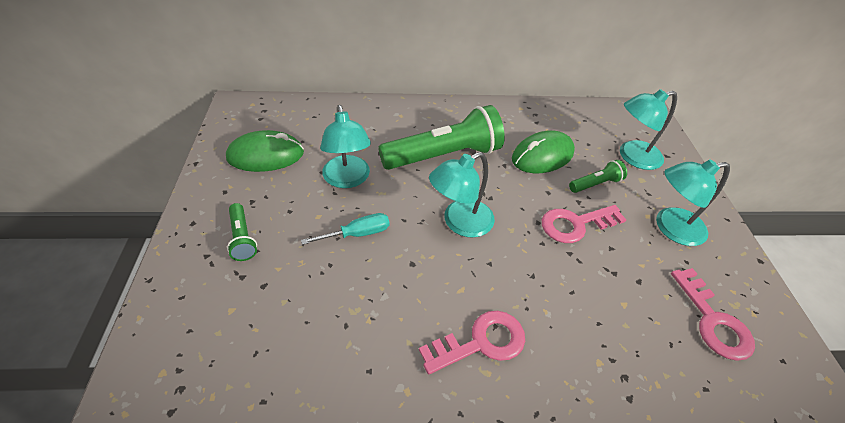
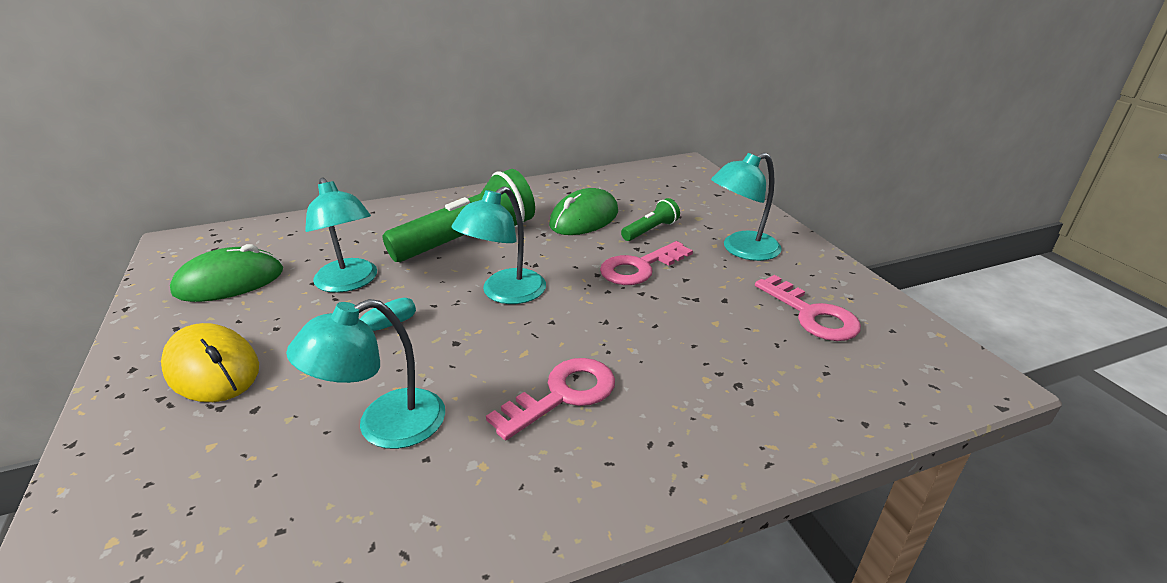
camera: 15 degrees left, 15 degrees down
green flashlight [227,203,257,261] -> yellow mouse [161,323,259,402]
turquoise lamp [620,89,677,170] -> turquoise lamp moved to [286,299,445,449]

